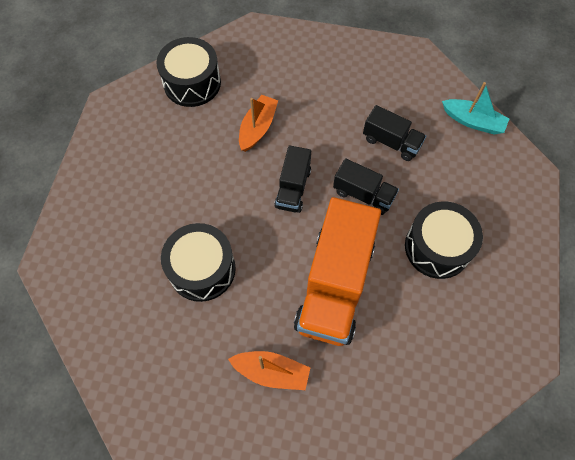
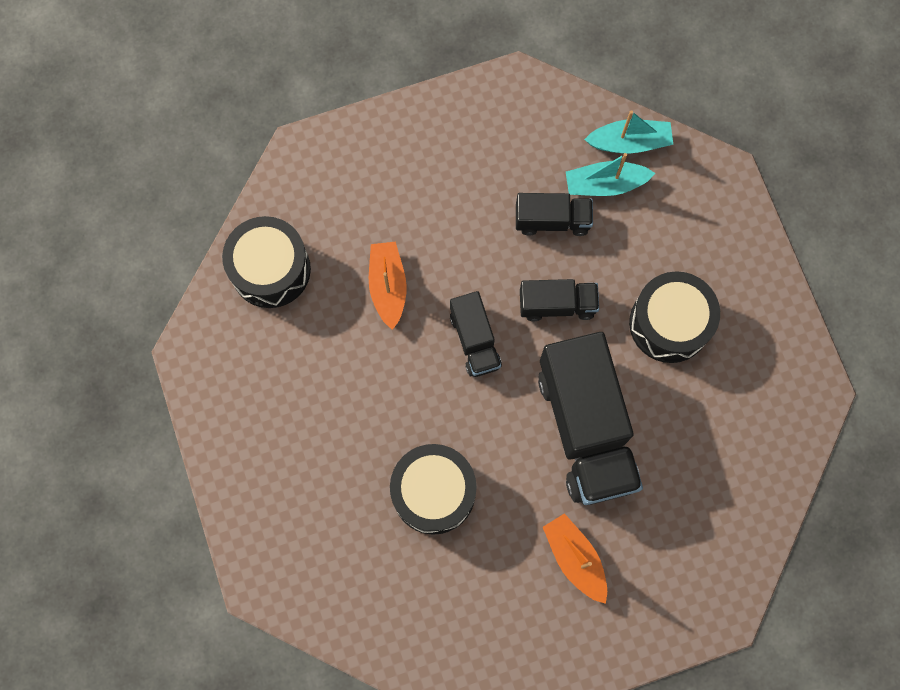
camera: 30 degrees left, 10 degrees up
orange boat [228,351,310,390] -> orange boat turned 105 degrees counterclockwise [543,513,607,604]
orange truck [294,197,381,346] -> black truck [538,332,643,505]
none -> turquoise boat [566,153,655,196]

